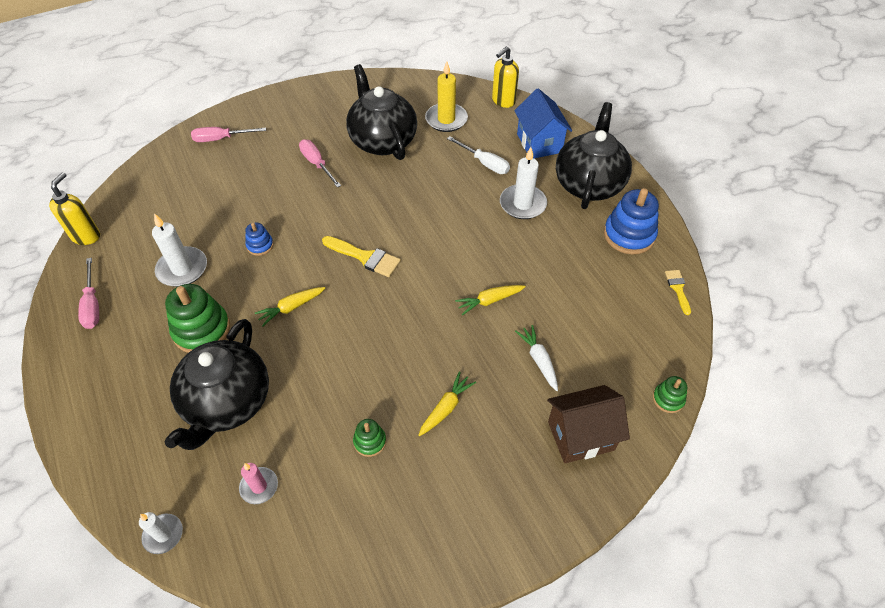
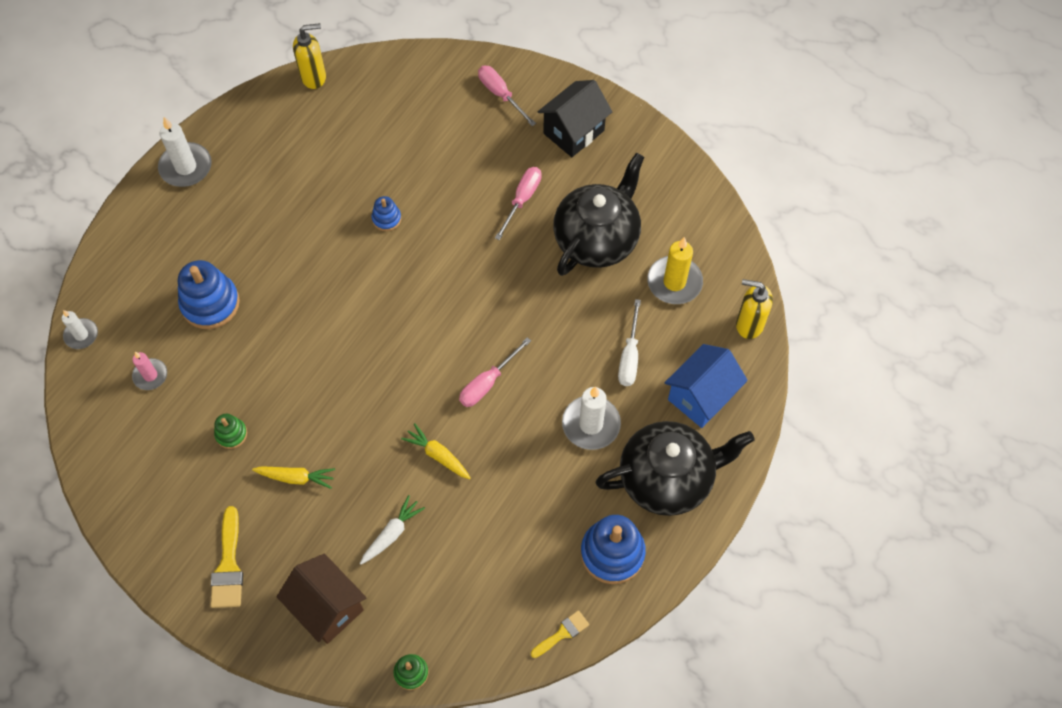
camera: 60 degrees right, 10 degrees up
pink screwdriver [78,258,99,329] -> pink screwdriver moved to [459,337,531,407]
white candle [152,213,207,287] -> white candle moved to [158,117,212,187]
black teapot [164,319,269,450] -> blue stacking toy [178,260,240,329]
green stacking toy [165,284,230,353] -> none
yellow carrot [255,287,326,326] -> none
yellow brush [322,236,401,277] -> yellow brush moved to [210,506,243,608]
none -> black house [538,80,612,157]

